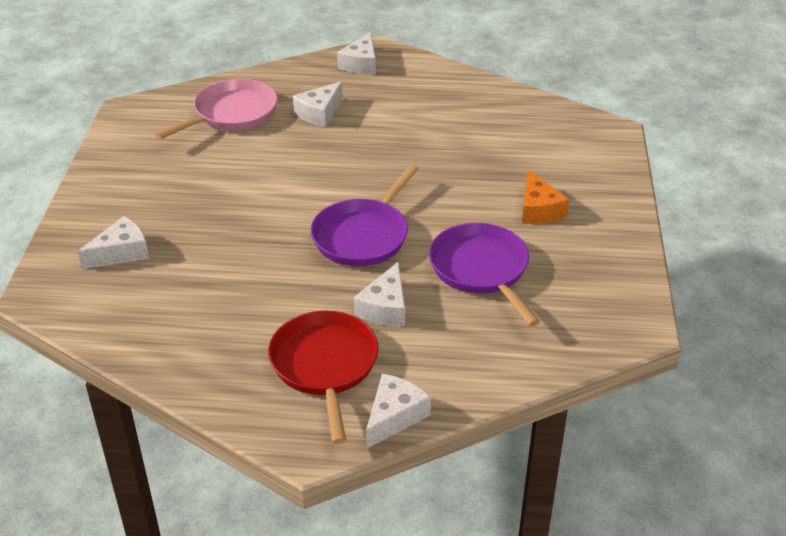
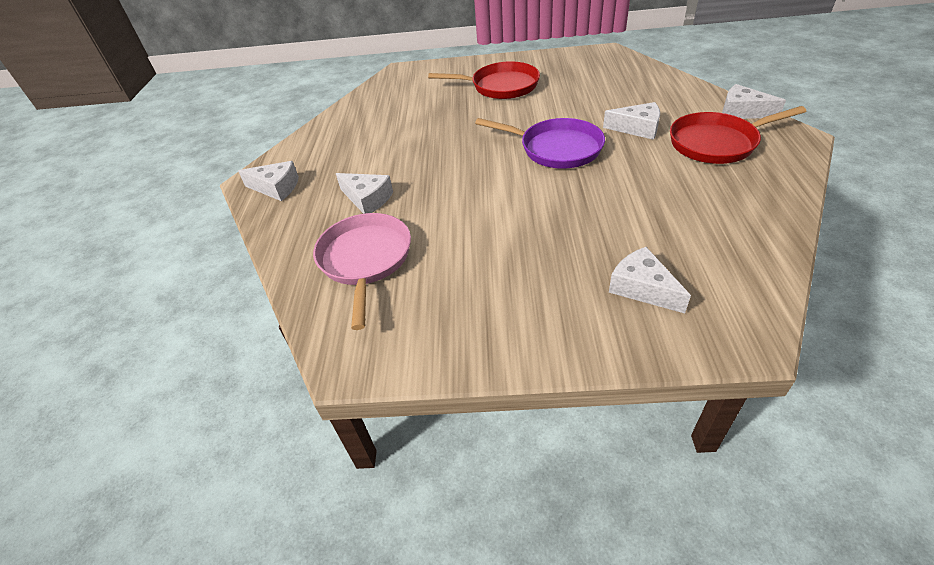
camera: 90 degrees left, 5 degrees up
pink pan [155,79,278,139] -> pink pan turned 45 degrees clockwise [313,213,411,330]
purple pan [429,223,540,326] -> none
orange cheese [522,169,569,224] -> red pan [428,61,540,99]

